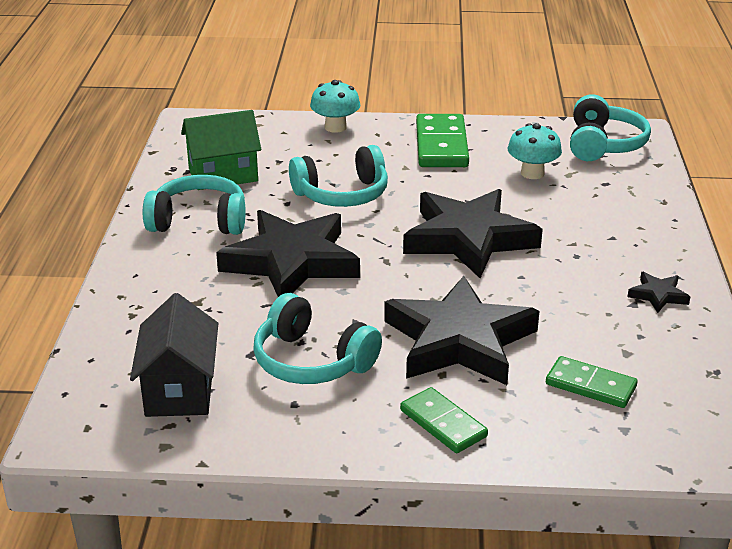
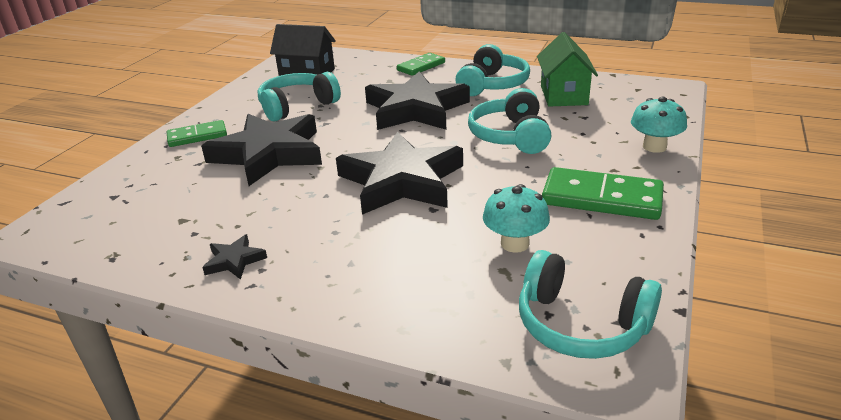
camera: 110 degrees right, 0 degrees up
green domino [546,356,638,408] -> green domino moved to [397,53,445,76]

